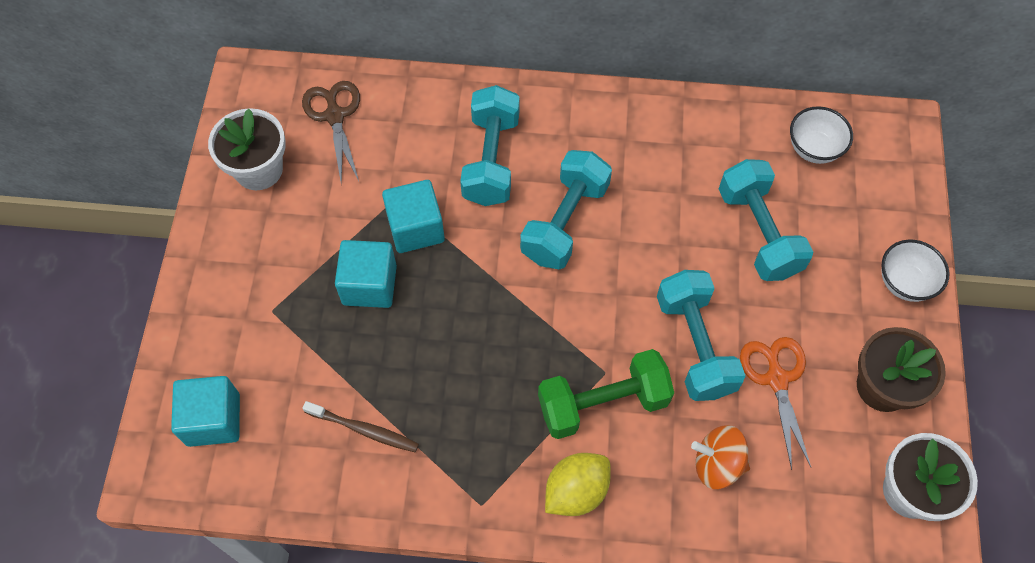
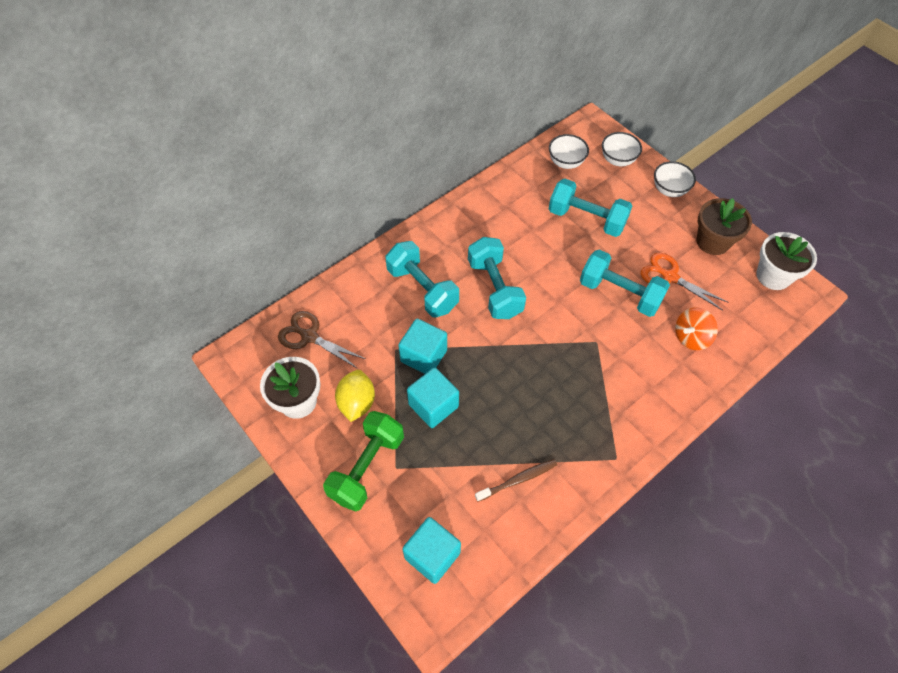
camera: 45 degrees left, 5 degrees down
green dumbbell [538,349,674,439] -> green dumbbell moved to [323,411,404,512]
yellow lemon [545,453,611,516] -> yellow lemon moved to [335,370,375,422]
none -> white bowl [602,132,642,166]

